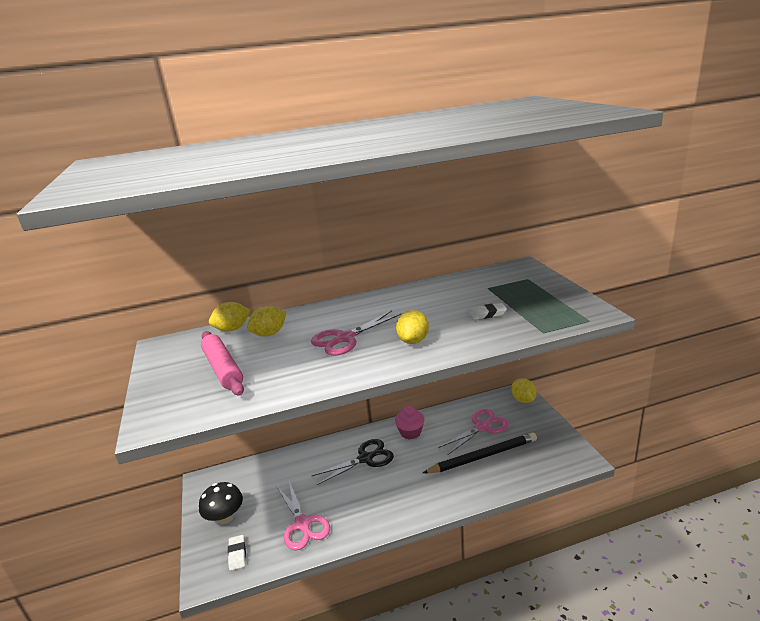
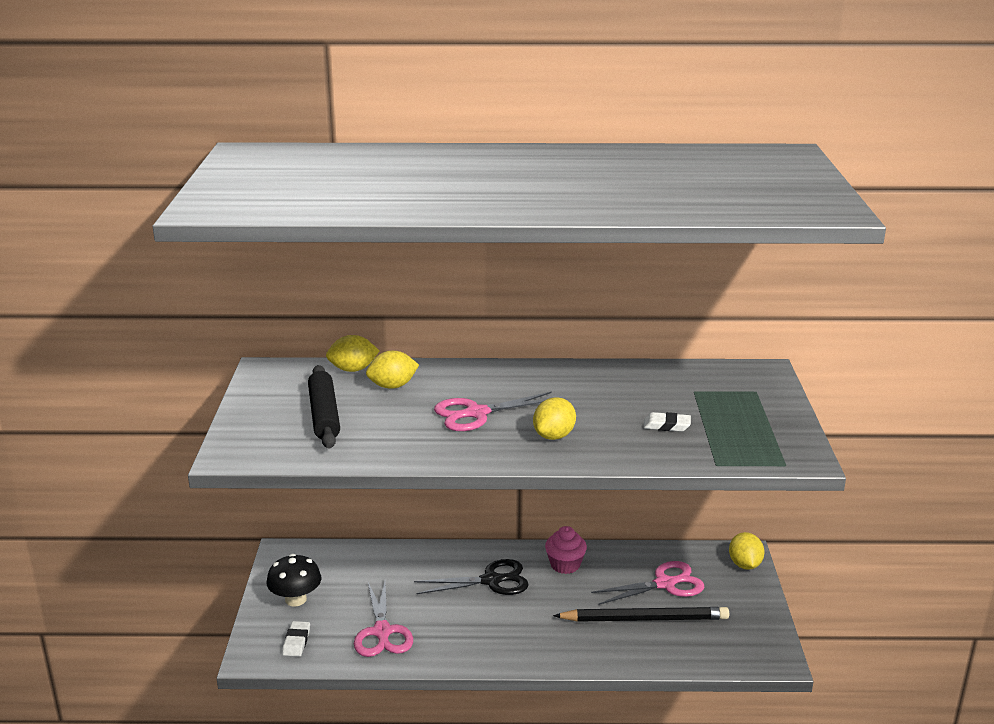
camera: 15 degrees right, 0 degrees up
pink rolling pin [201,331,244,396] -> black rolling pin [308,365,340,448]

